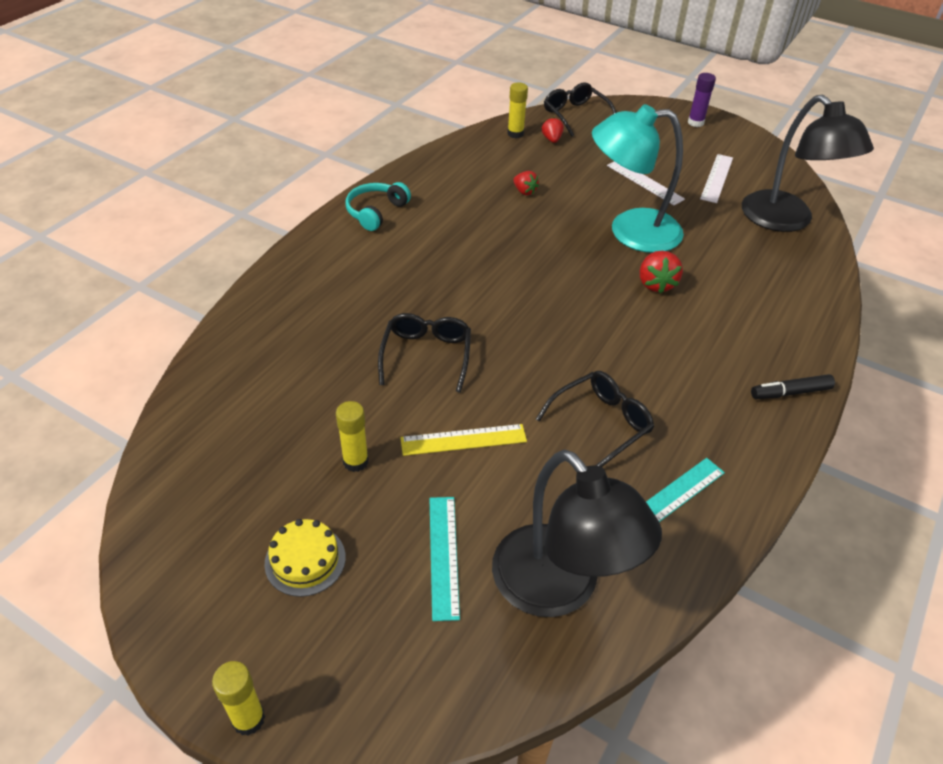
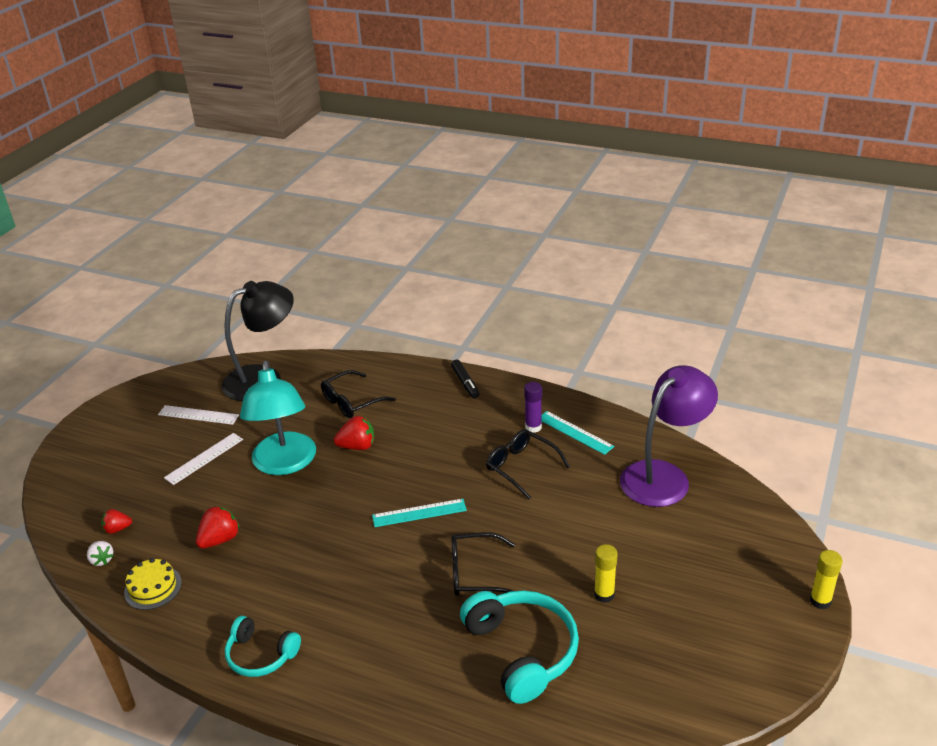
camera: 95 degrees left, 10 degrees down
yellow cake [264,519,346,597] -> yellow cake moved to [124,558,182,610]
yellow ruler [400,424,527,456] -> none
turquoise ruler [430,497,460,621] -> turquoise ruler moved to [372,499,467,527]
black lamp [492,450,662,617] -> purple lamp [620,365,718,507]
yellow glue stick [507,83,528,138] -> white strawberry [87,541,113,566]
red strawberry [513,171,539,195] -> red strawberry [196,506,240,548], size x1.55
black glasses [544,82,616,137] -> black glasses moved to [321,370,396,418]
purple glue stick [688,73,716,127] -> purple glue stick moved to [524,382,542,433]
none -> turquoise headphones [460,590,579,704]

